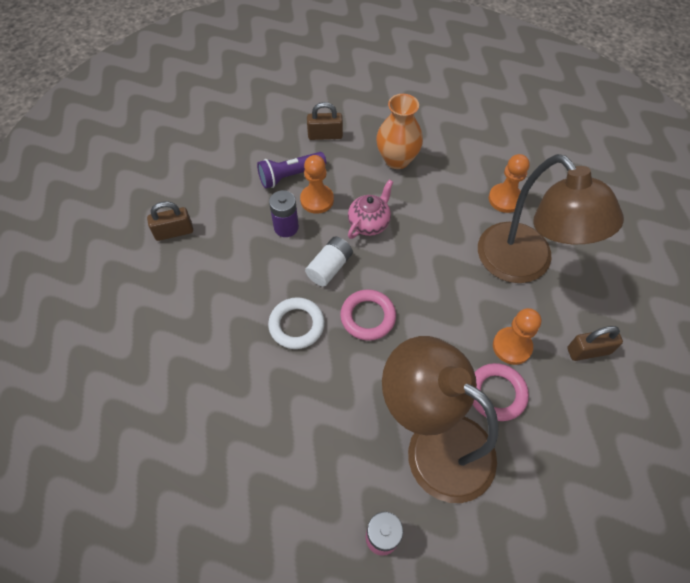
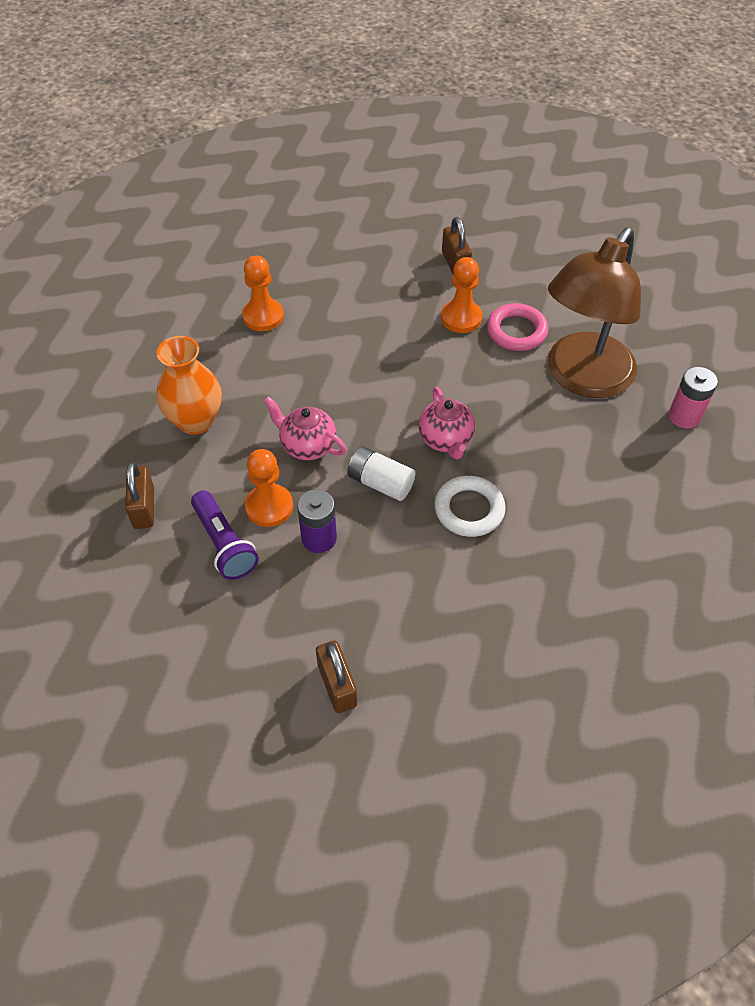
camera: 95 degrees left, 5 degrees down
pink ring [340,289,396,341] -> pink teapot [419,387,475,459]
brown lamp [478,154,624,283] -> none

